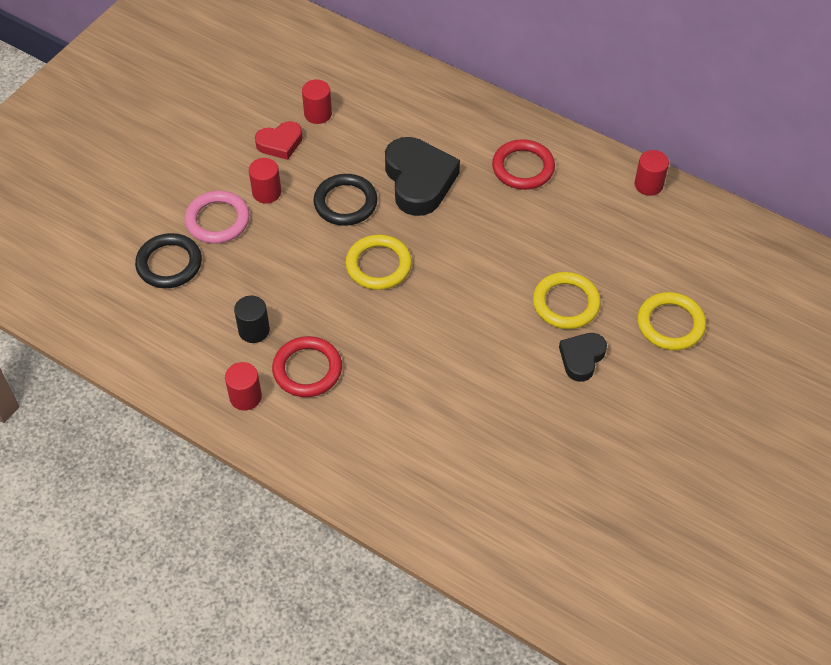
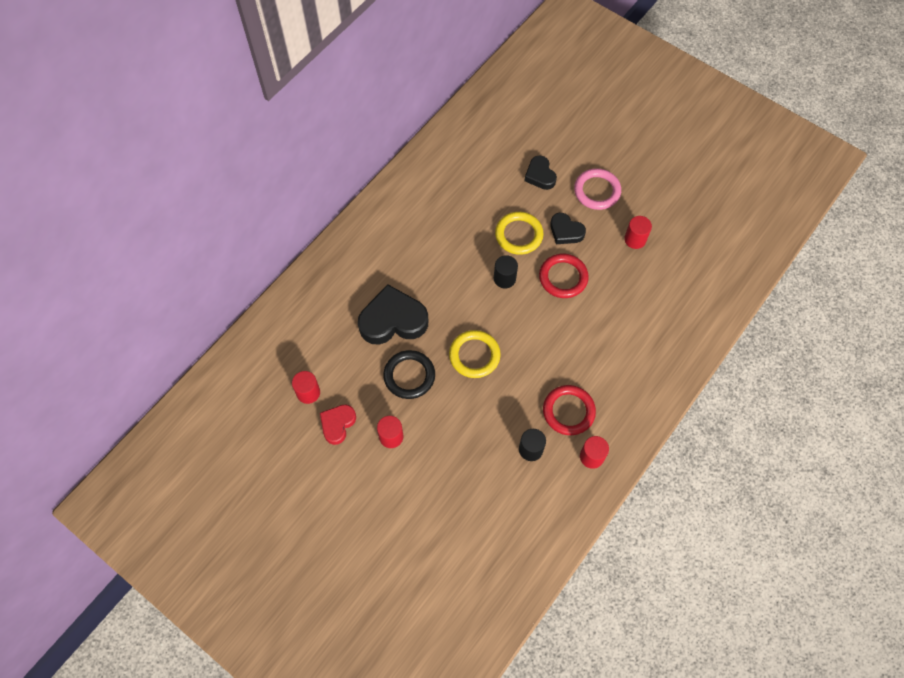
camera: 85 degrees left, 10 degrees up
black ring [135,233,202,288] -> none
pink ring [185,191,249,244] -> pink ring moved to [574,168,621,210]
red heart [255,121,303,160] -> red heart turned 135 degrees counterclockwise [320,405,356,445]
red ring [492,139,555,190] -> red ring moved to [539,254,589,298]
red cylinder [635,150,669,196] -> red cylinder moved to [624,216,652,249]
yellow ring [637,292,706,351] -> black heart [524,155,557,190]
none -> black cylinder [494,255,518,289]

